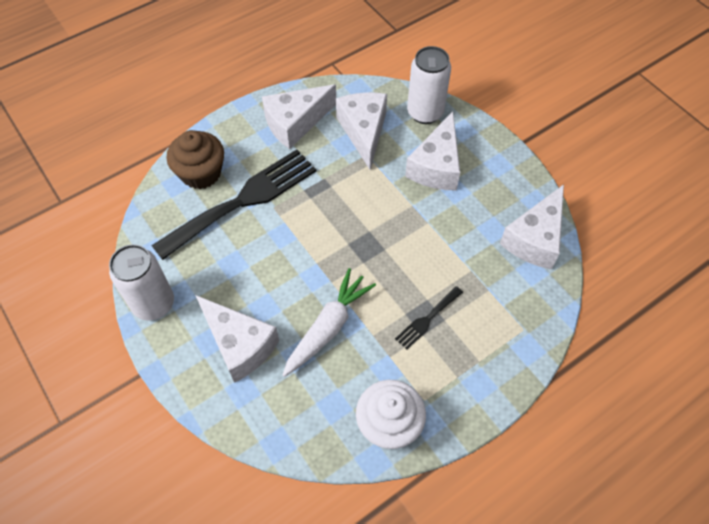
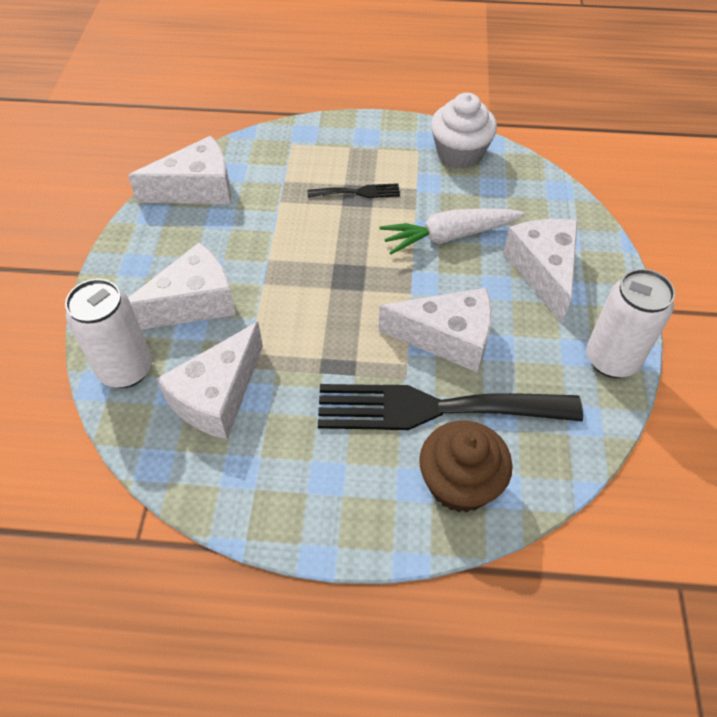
camera: 140 degrees left, 5 degrees down
white cheese [262,84,336,149] -> white cheese moved to [378,288,492,373]

